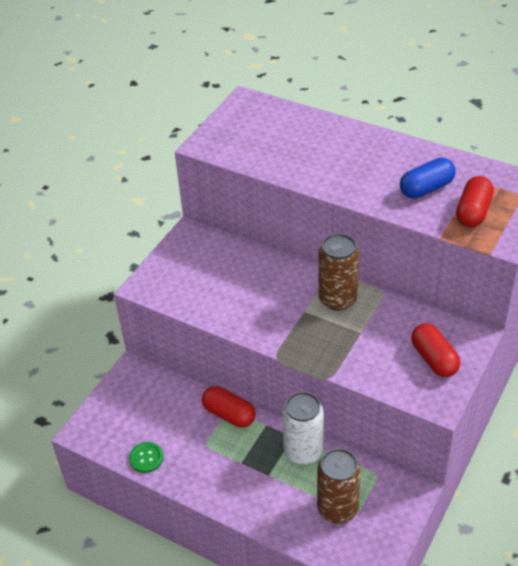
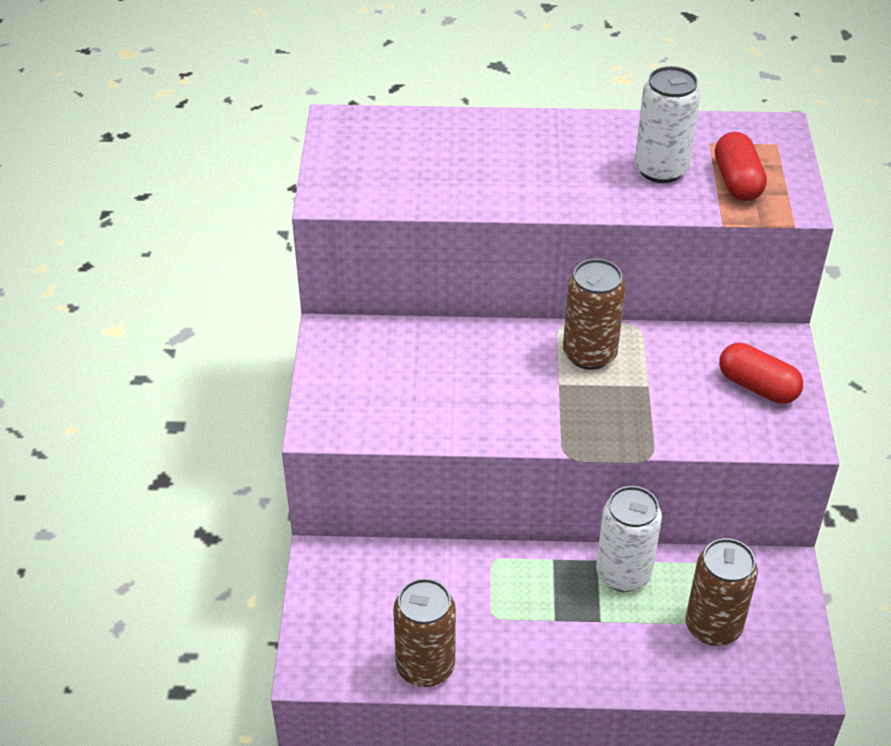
camera: 30 degrees left, 0 degrees up
green button [129,442,164,473] -> brown can [393,578,456,687]
red capsule [202,386,256,428] -> none
blue capsule [400,157,456,199] -> white can [635,66,700,183]

